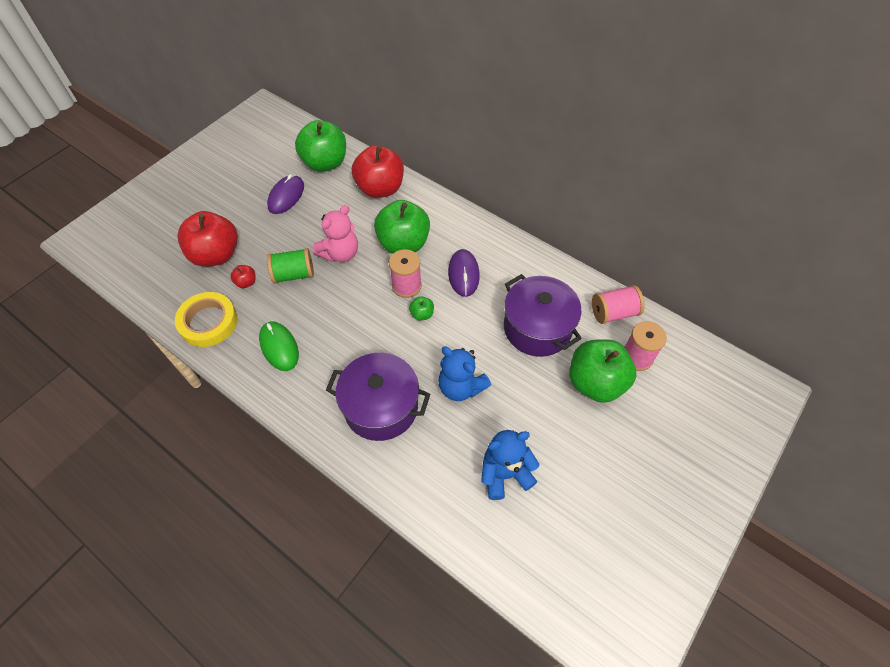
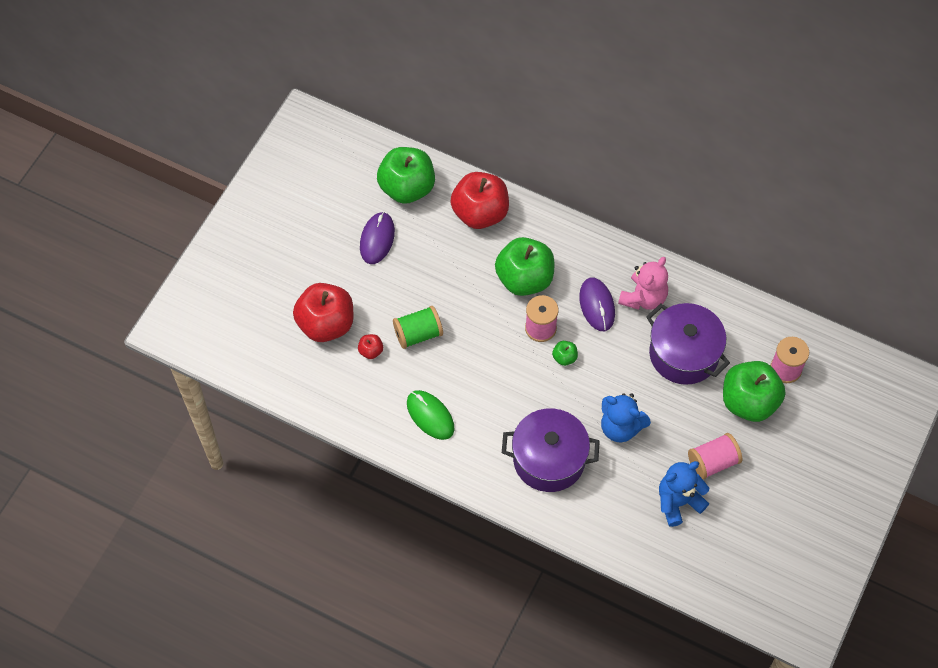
camera: 10 degrees left, 5 degrees up
yellow tape [175,292,237,347] -> none
pink teddy bear [313,205,358,262] -> pink teddy bear moved to [618,257,668,310]
pink spool [592,285,645,324] -> pink spool moved to [688,433,742,480]

